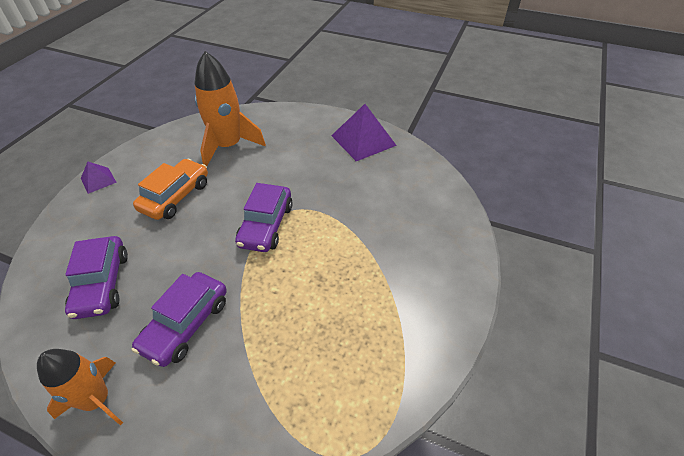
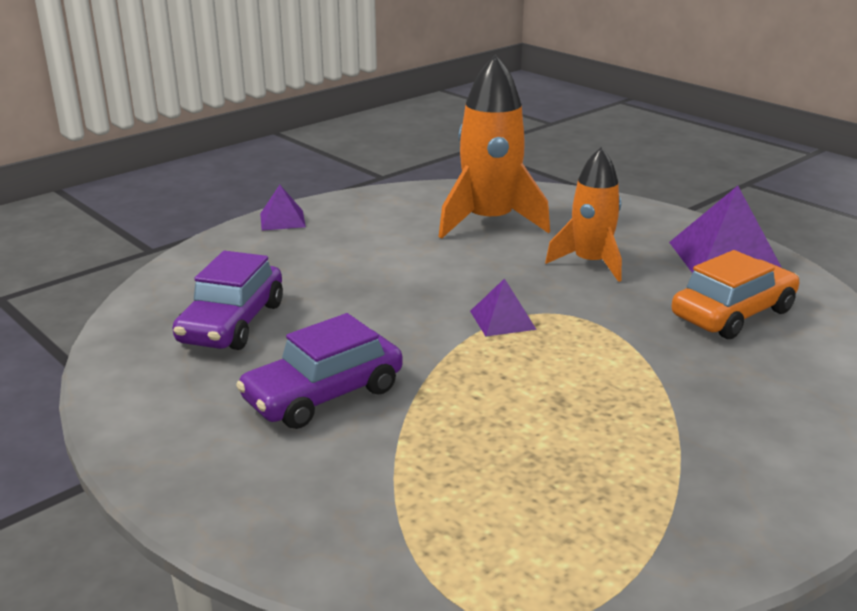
camera: 25 degrees right, 20 degrees down
orange rocket [37,349,123,426] -> orange rocket moved to [545,147,622,282]
orange car [133,159,208,220] -> orange car moved to [672,250,799,339]
purple car [235,183,293,252] -> purple pyramid [470,278,537,336]

